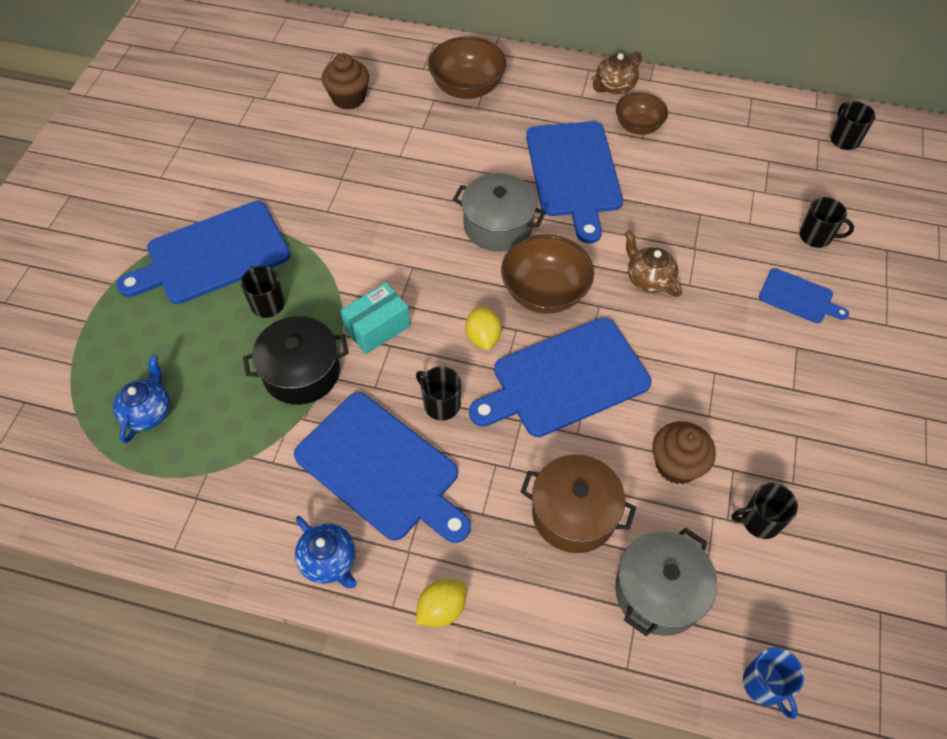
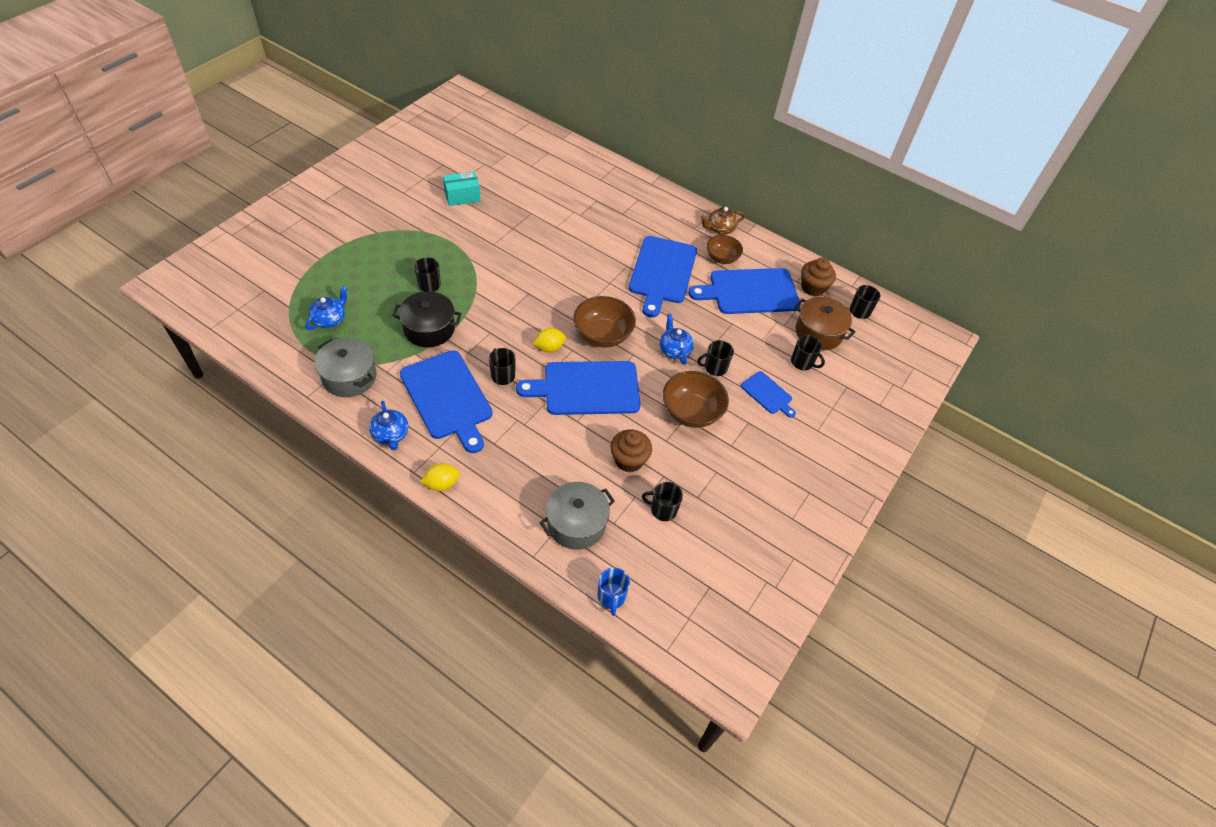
camera: 15 degrees right, 5 degrees down
blue cutting board [116,201,290,304] -> blue cutting board moved to [689,268,801,314]
brown cupcake [322,53,369,110] -> brown cupcake moved to [801,258,836,297]
turquoise box [340,282,410,354] -> turquoise box moved to [443,171,481,206]
brown bowl [428,36,506,99] -> brown bowl moved to [663,371,729,428]
grey pot [453,173,546,252] -> grey pot moved to [315,338,377,397]
yellow lemon [466,306,502,351] -> yellow lemon turned 60 degrees clockwise [532,328,566,352]
brown pot [520,454,636,553] -> brown pot moved to [795,297,856,350]
brown teapot [625,230,682,297] -> blue teapot [660,313,694,365]
none -> black mug [697,340,734,376]

